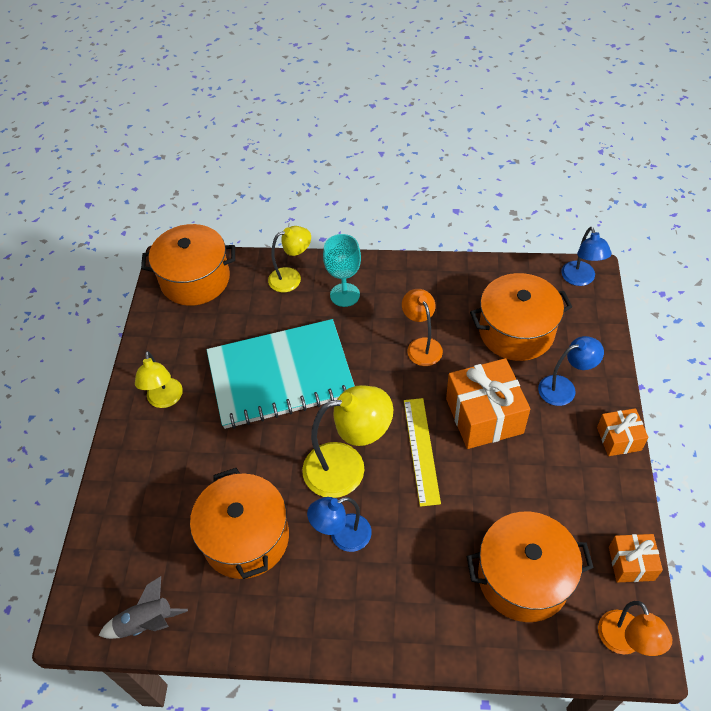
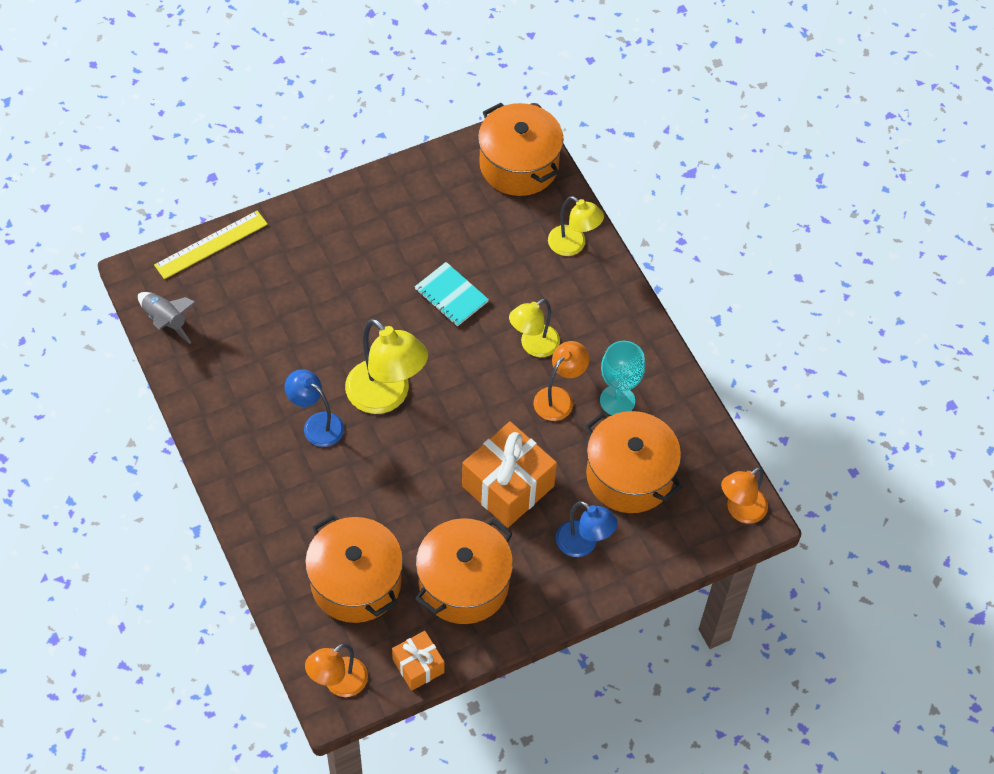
camera: 55 degrees right, 5 degrees up
yellow lamp [135,351,183,408] -> yellow lamp moved to [509,298,560,357]
orange pot [190,468,289,579] -> orange pot moved to [415,518,513,624]
turquoise notebook [206,319,355,429] -> turquoise notebook [415,262,489,327], size x0.44
turquoise goblet [323,234,361,307] -> turquoise goblet moved to [600,341,645,415]
yellow ruler [404,398,441,507] -> yellow ruler moved to [154,210,268,279]
blue lamp [561,227,612,286] -> orange lamp [721,467,768,524]
orange gift [597,408,648,456] -> none

